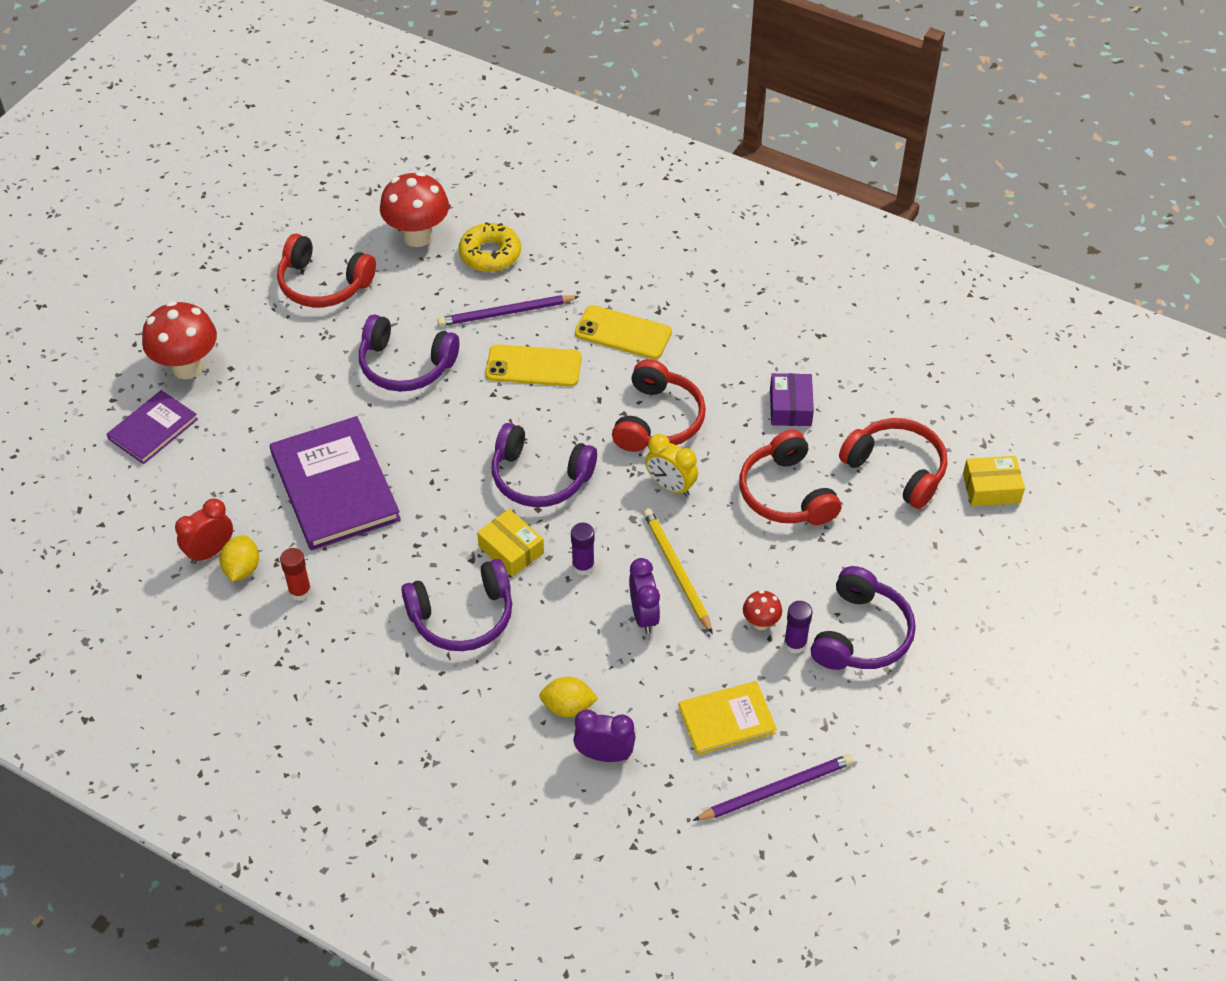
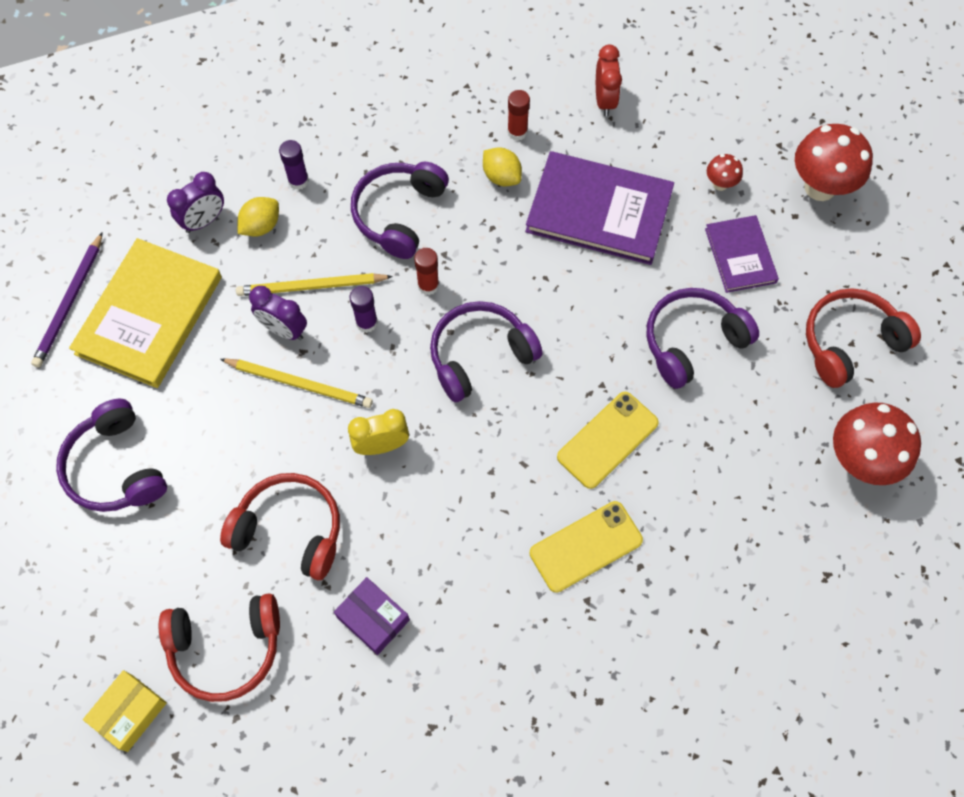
camera: 130 degrees right, 15 degrees up
purple book [107,390,198,464] -> purple book moved to [705,215,779,293]
yellow lemon [220,535,259,582] -> yellow lemon moved to [483,148,522,186]
purple pencil [438,295,580,326] -> none
yellow donut [459,222,521,272] -> none
yellow box [477,509,544,577] -> red glue stick [414,248,439,295]
red headphones [612,359,706,452] -> none
yellow book [678,681,777,756] -> yellow book [69,238,222,388], size x1.75
red mushroom [743,590,782,630] -> red mushroom moved to [707,154,743,191]
purple glue stick [784,601,812,654] -> purple glue stick moved to [279,140,309,190]
none -> yellow pencil [236,273,393,296]

